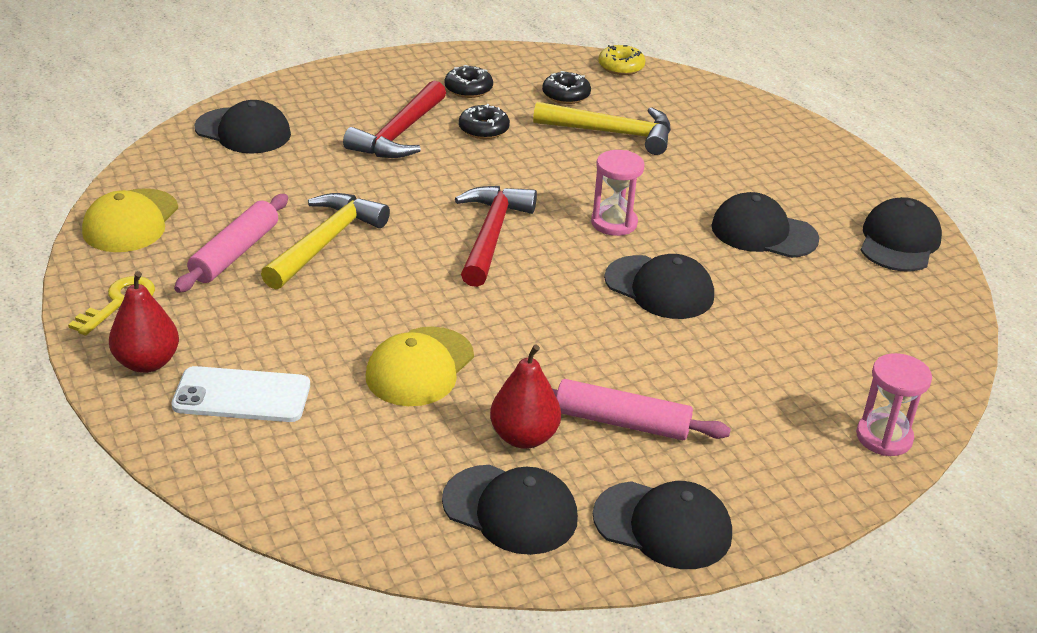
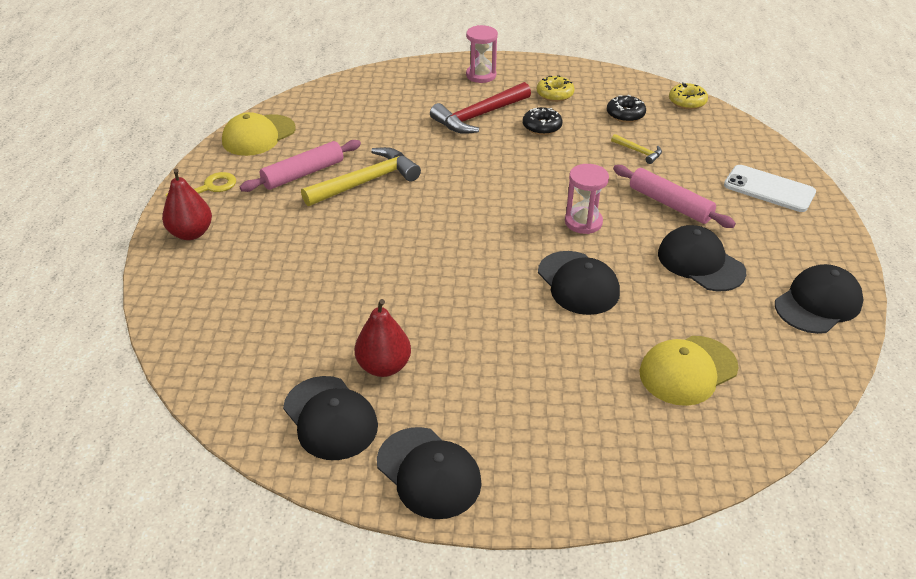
camera: 30 degrees right, 5 degrees up
white phone [171,366,310,422] -> white phone moved to [724,165,816,212]
black cap [194,100,291,154] -> none
yellow cap [366,326,474,406] -> yellow cap moved to [639,336,738,406]
black donut [445,65,493,98] -> yellow donut [537,75,575,102]
red hammer [455,186,537,287] -> none
yellow hammer [533,102,671,155] -> yellow hammer [611,134,662,164], size x0.48
pink rolling pin [553,379,731,440] -> pink rolling pin moved to [613,165,736,228]
pink hourglass [856,353,932,456] -> pink hourglass moved to [466,25,498,83]

